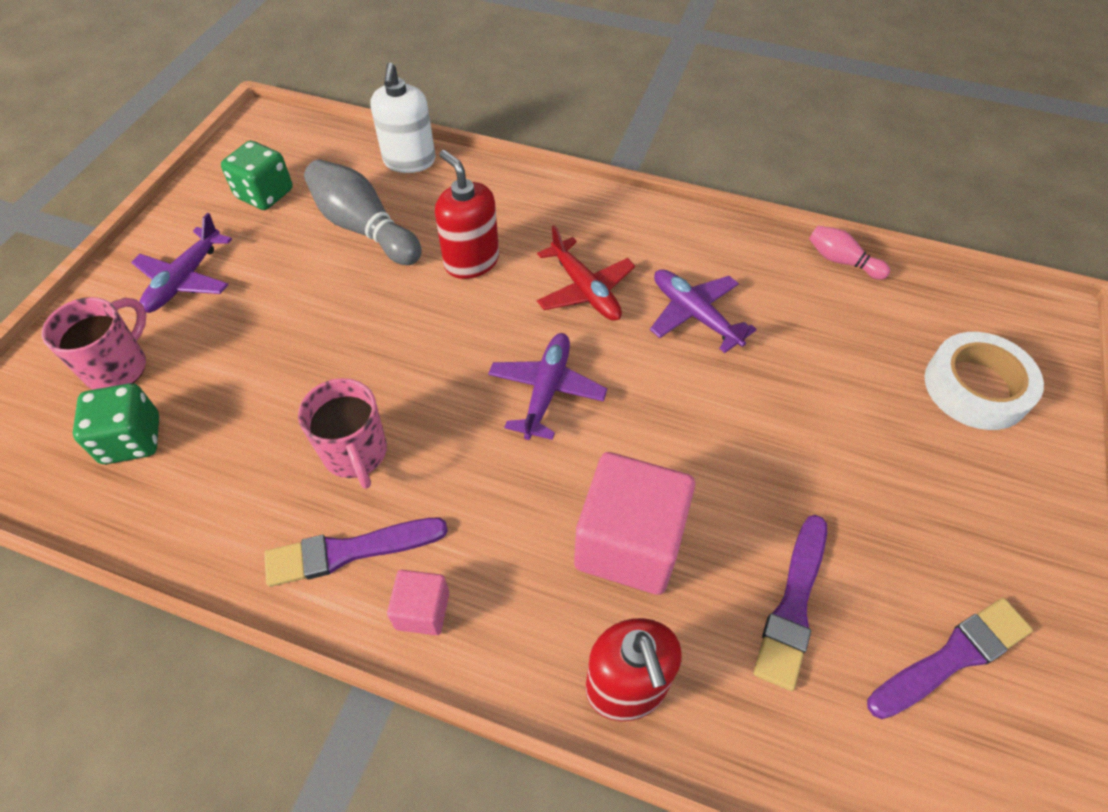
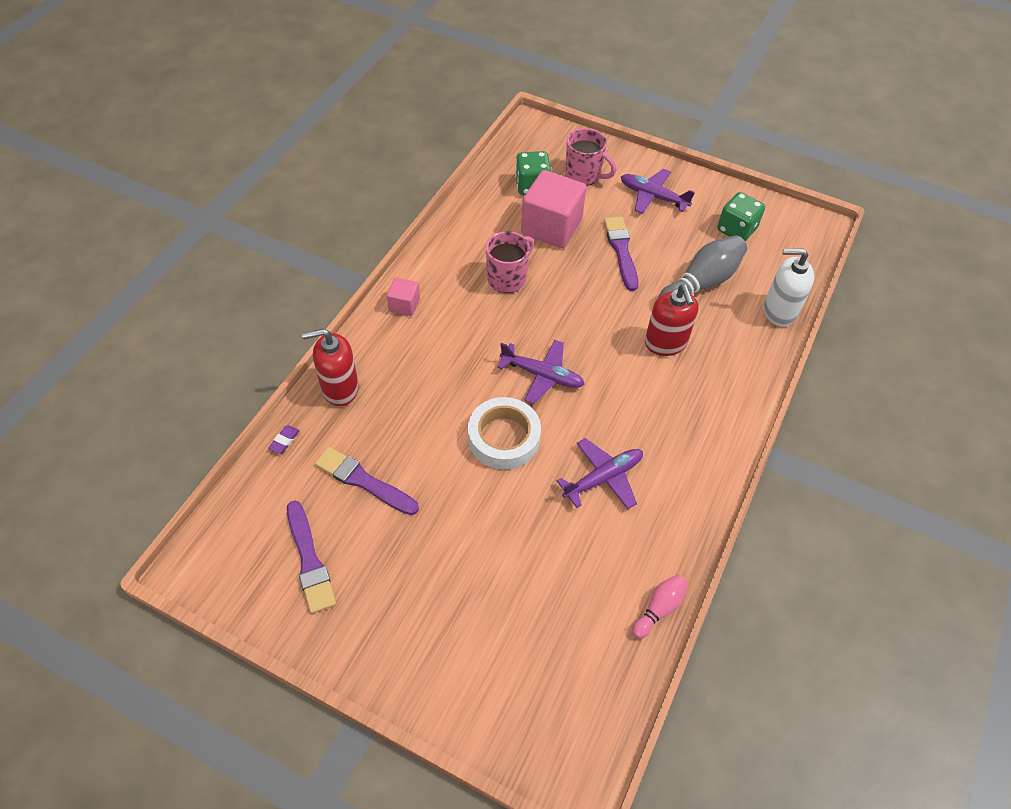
camera: 95 degrees right, 0 degrees up
purple brush [264,518,448,587] -> purple brush moved to [604,216,639,291]
pink mug [298,378,387,489] -> pink mug turned 150 degrees clockwise [486,231,534,293]
red soap dispenser [435,150,499,279] -> red soap dispenser turned 105 degrees clockwise [645,285,699,356]
red plane [537,225,635,321] -> none
pink cube [574,452,695,595] -> pink cube moved to [521,170,587,248]
white tape [924,332,1044,430] -> white tape moved to [468,397,541,470]
none -> purple eraser [268,425,300,454]

